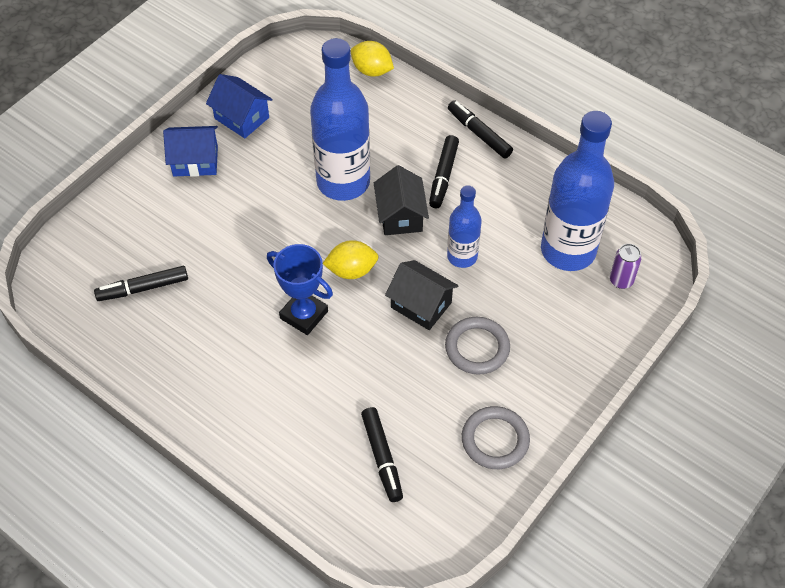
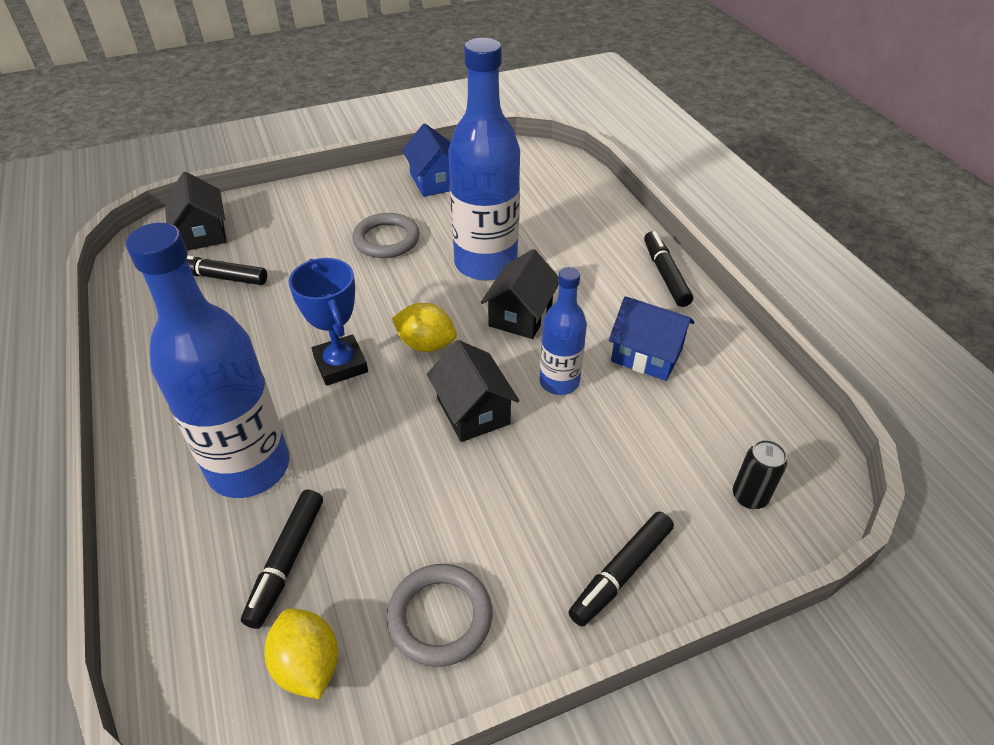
camera: 30 degrees right, 10 degrees down
blue house [163,126,218,177] -> blue house moved to [609,296,694,381]
yellow lemon [351,41,394,76] -> yellow lemon moved to [264,608,338,699]
black marker [429,135,459,208] -> black marker moved to [568,512,674,627]
grey ring [445,317,510,375] -> grey ring moved to [352,213,420,258]
blue bottle [541,111,614,271] -> blue bottle moved to [126,223,290,498]
purple can [610,244,642,289] -> black can [733,440,787,509]
none -> black house [165,172,227,251]

